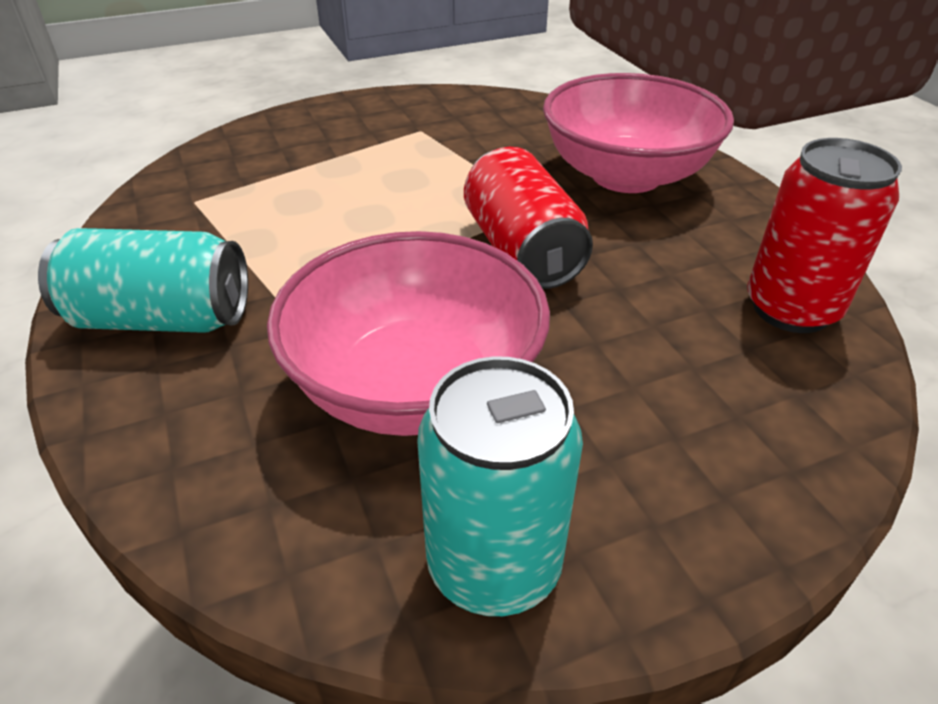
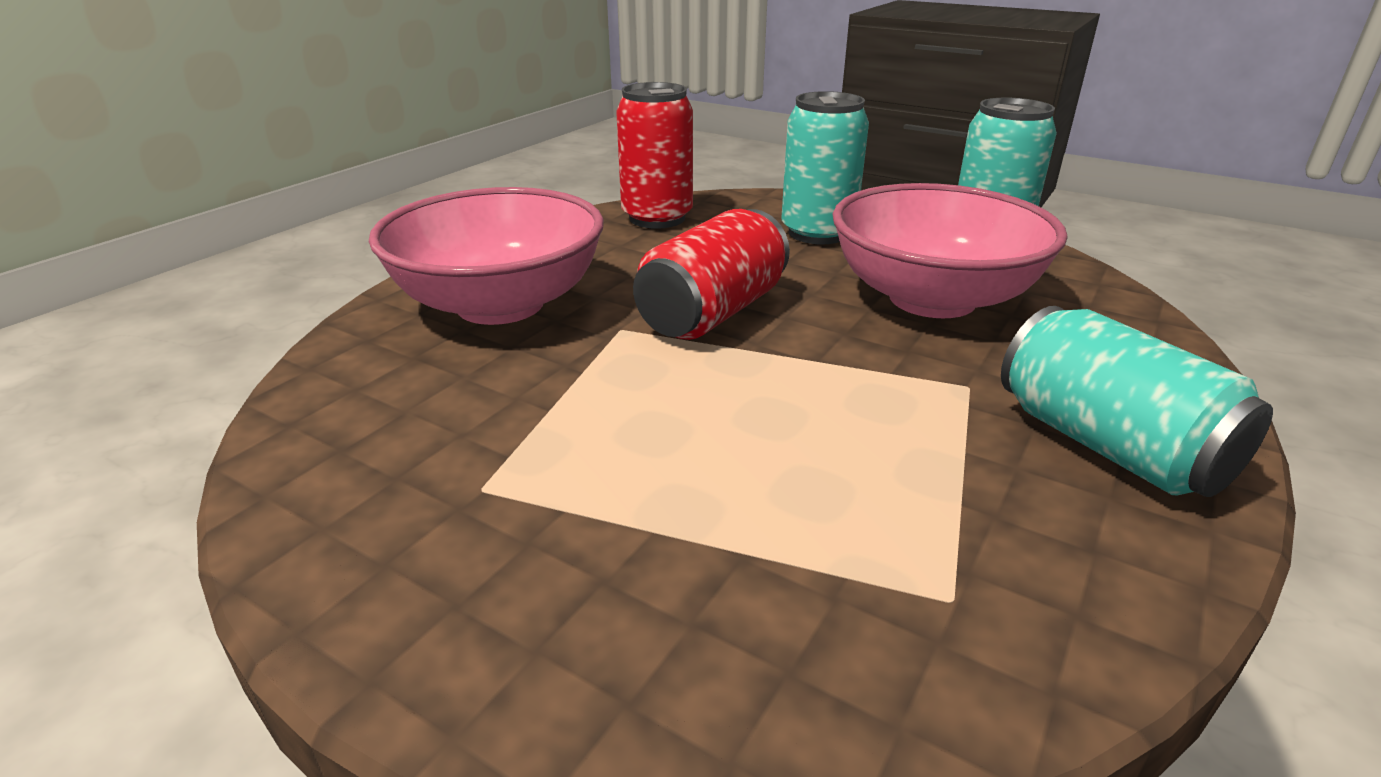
camera: 125 degrees left, 10 degrees down
none -> turquoise can [781,91,869,244]

